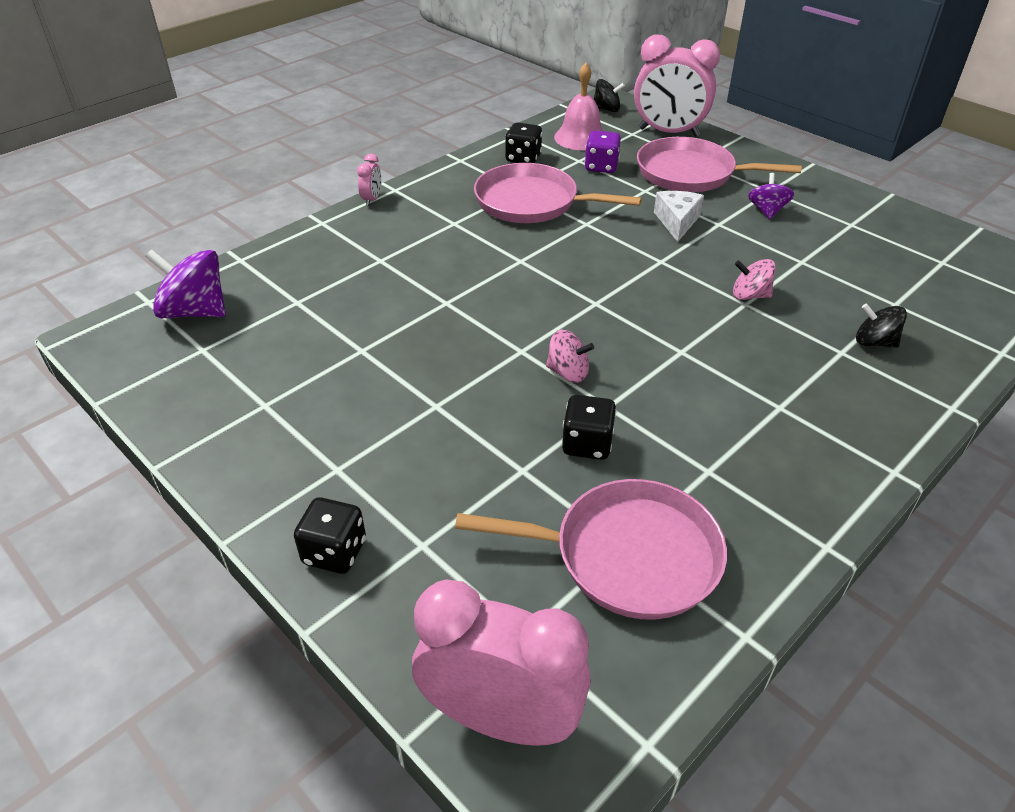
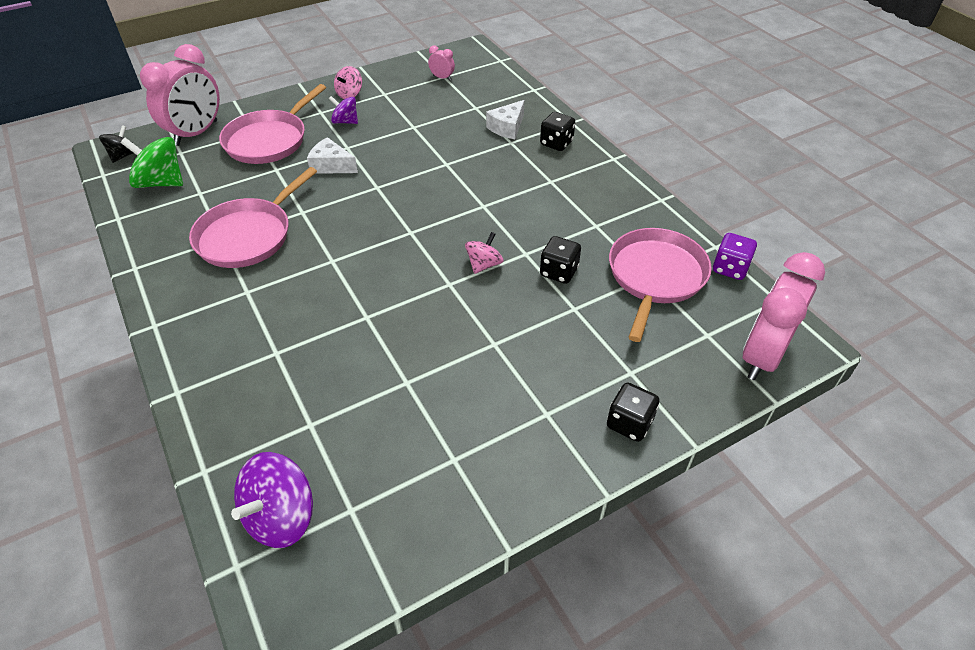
camera: 75 degrees left, 5 degrees up
pink clock [357,154,381,206] -> pink clock moved to [428,45,455,80]
black dice [505,122,542,163] -> black dice moved to [540,112,575,151]
pink bell [554,63,603,150] -> green spinning top [121,137,183,188]
purple dice [584,131,621,173] -> purple dice moved to [713,233,757,280]
pink spinning top [733,259,776,300] -> pink spinning top moved to [334,66,362,99]
black spinning top [856,304,907,348] -> white cheese [486,100,524,139]

